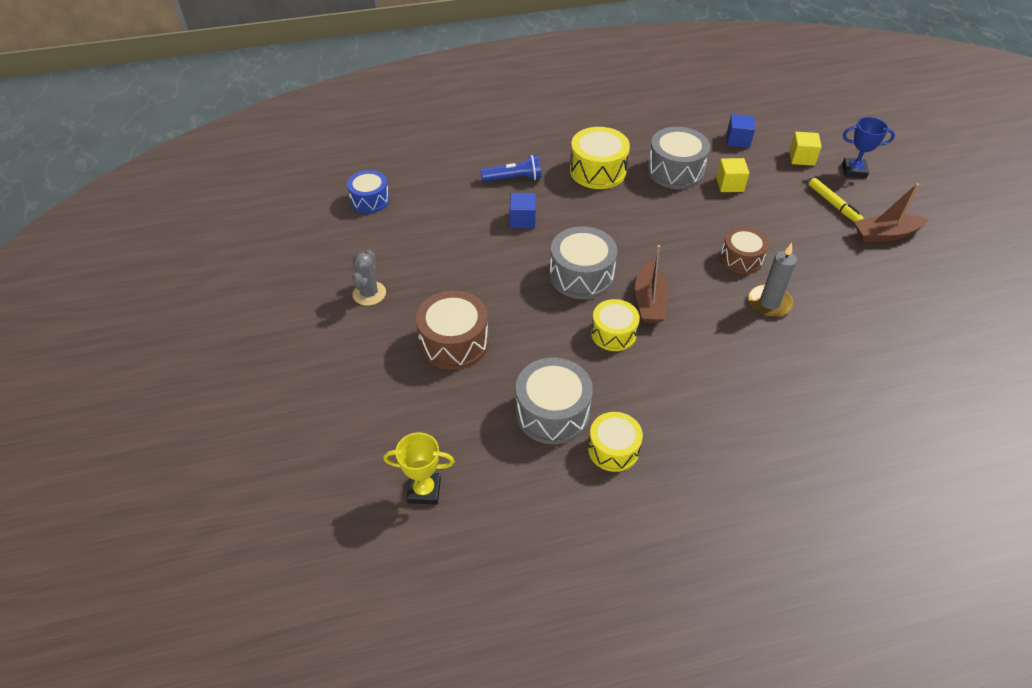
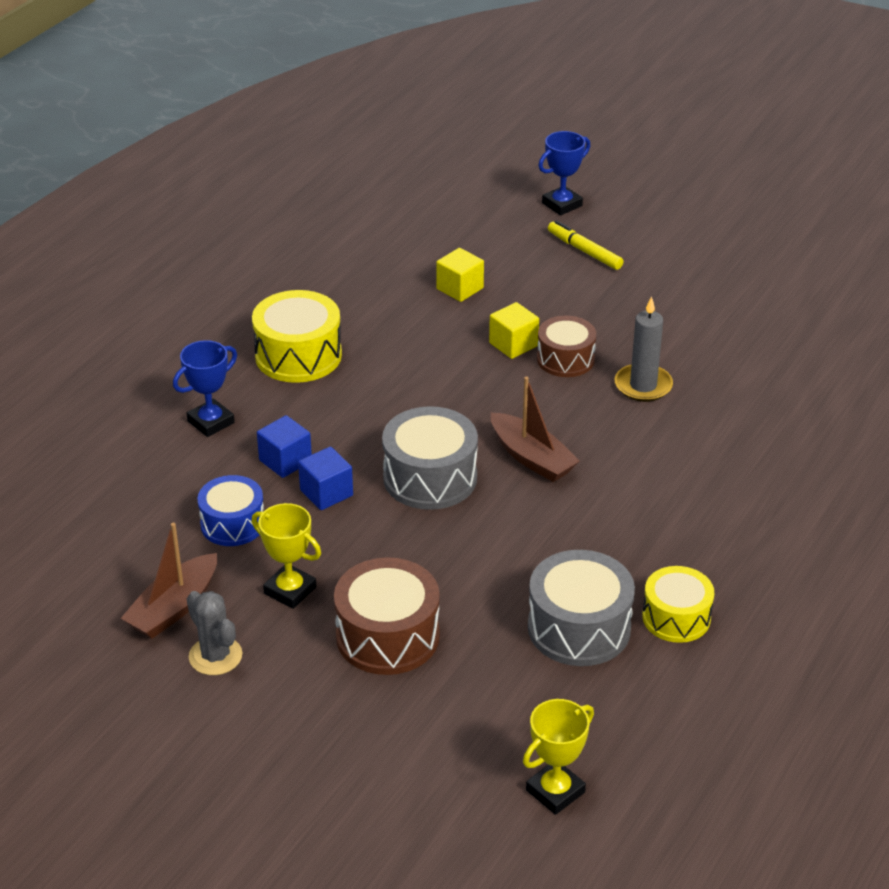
camera: 45 degrees left, 10 degrees down
blue drum [347,170,390,213] -> blue drum moved to [197,475,264,546]
blue flashlight [480,155,542,182] -> blue trophy [173,340,237,437]
yellow drum [591,299,640,351] -> none
grey drum [647,127,710,189] -> none
blue cube [727,114,755,148] -> blue cube moved to [298,447,353,510]
yellow cube [789,132,822,166] -> yellow cube moved to [489,302,539,359]
yellow marker [809,178,864,221] -> yellow marker turned 150 degrees counterclockwise [548,220,624,270]
brown boat [854,183,929,242] -> brown boat moved to [120,523,217,639]
none -> yellow trophy [252,503,321,609]

